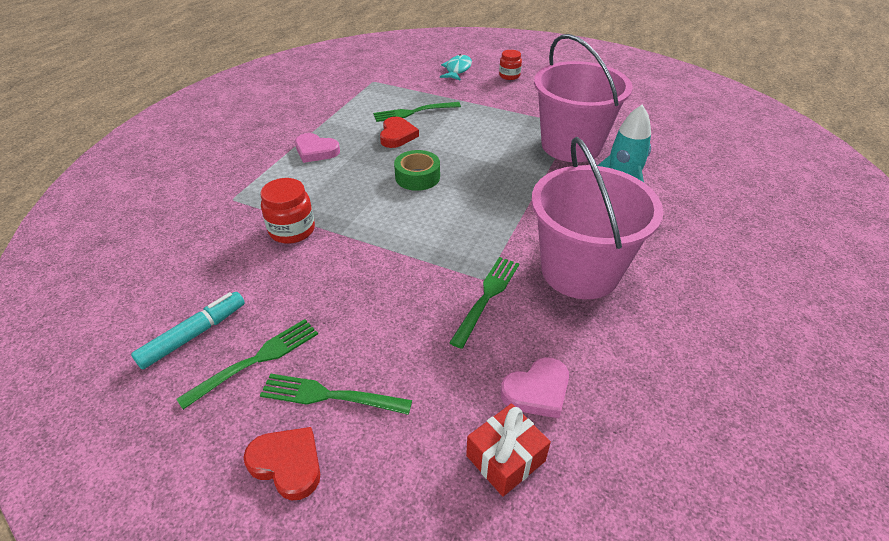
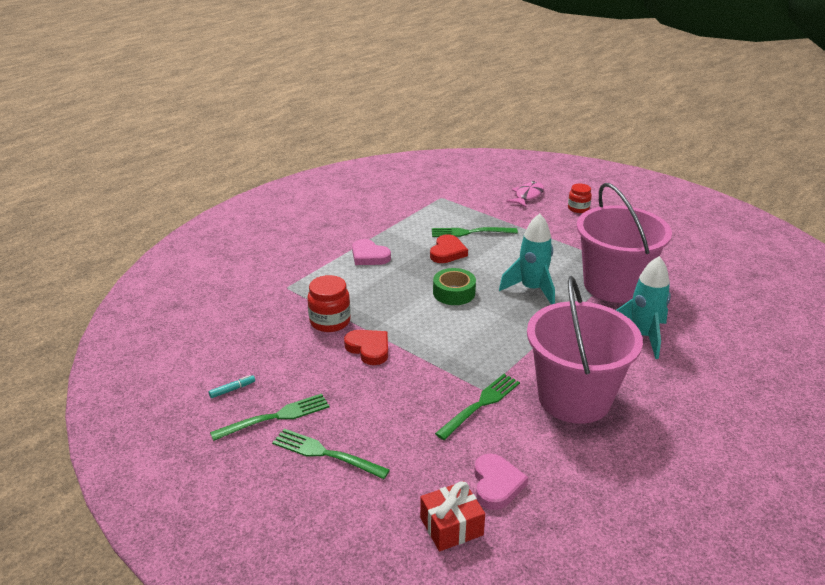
camera: 15 degrees right, 10 degrees down
turquoise marker [131,292,245,369] -> turquoise marker [209,375,255,398], size x0.51
red heart [243,427,320,500] -> red heart moved to [344,330,388,365]
turquoise fish [440,54,472,81] -> pink fish [506,181,544,207]
pink heart [501,357,569,418] -> pink heart turned 75 degrees counterclockwise [474,453,528,510]
none -> turquoise rocket [499,214,555,304]

